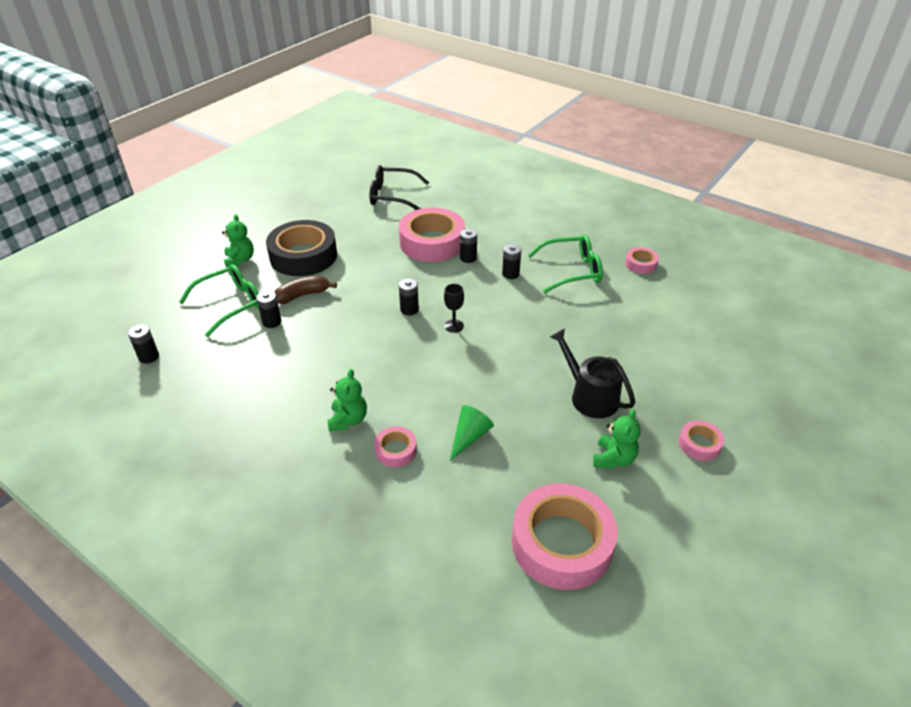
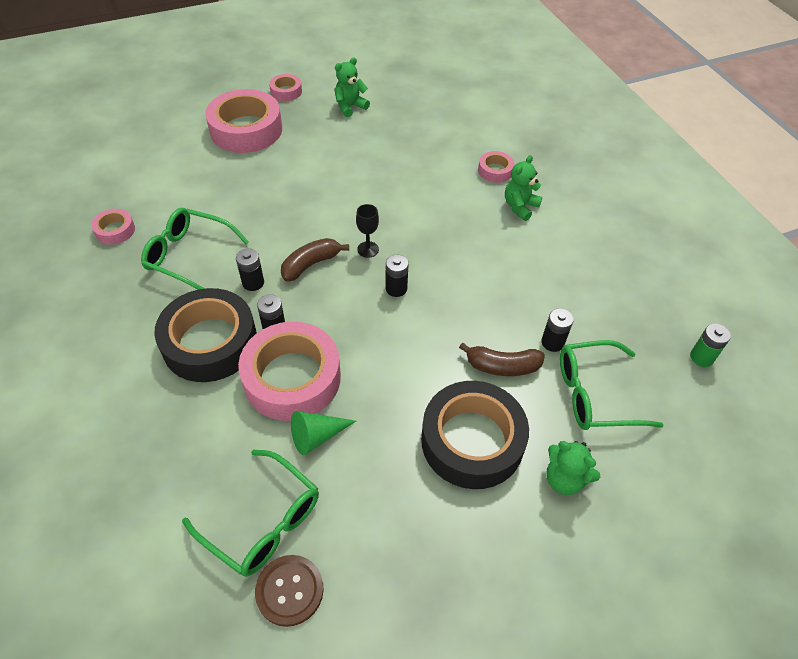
camera: 150 degrees left, 10 degrees up
black battery [128,324,159,364] -> green battery [690,324,731,367]
green teddy bear [222,214,254,268] -> green teddy bear turned 75 degrees counterclockwise [546,441,600,495]
black glasses [370,165,429,210] -> green glasses [182,450,319,577]
green cone [450,405,494,461] -> green cone moved to [291,411,356,455]
pink tape [512,483,618,590] -> pink tape moved to [205,89,282,153]
black watering can [550,328,635,418] -> none
none -> black tape [154,288,257,382]
none -> brown button [255,555,324,627]
none -> brown banana [281,238,349,281]

